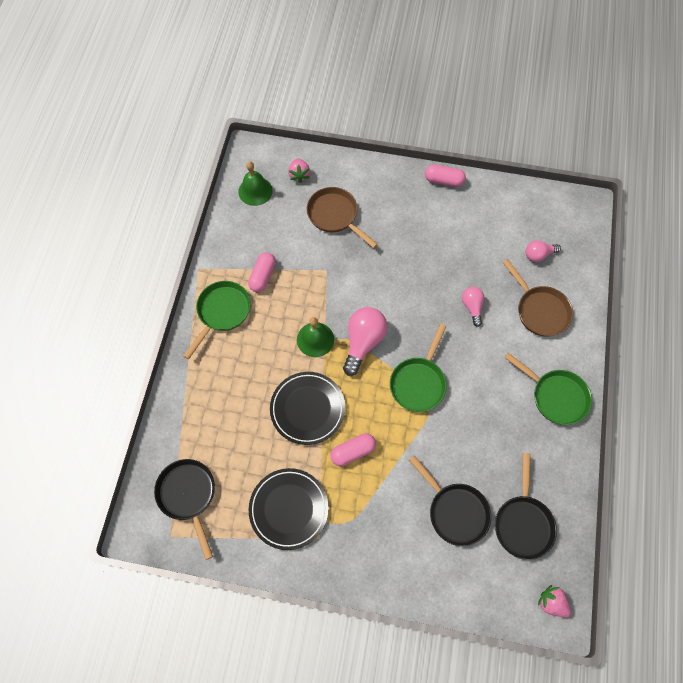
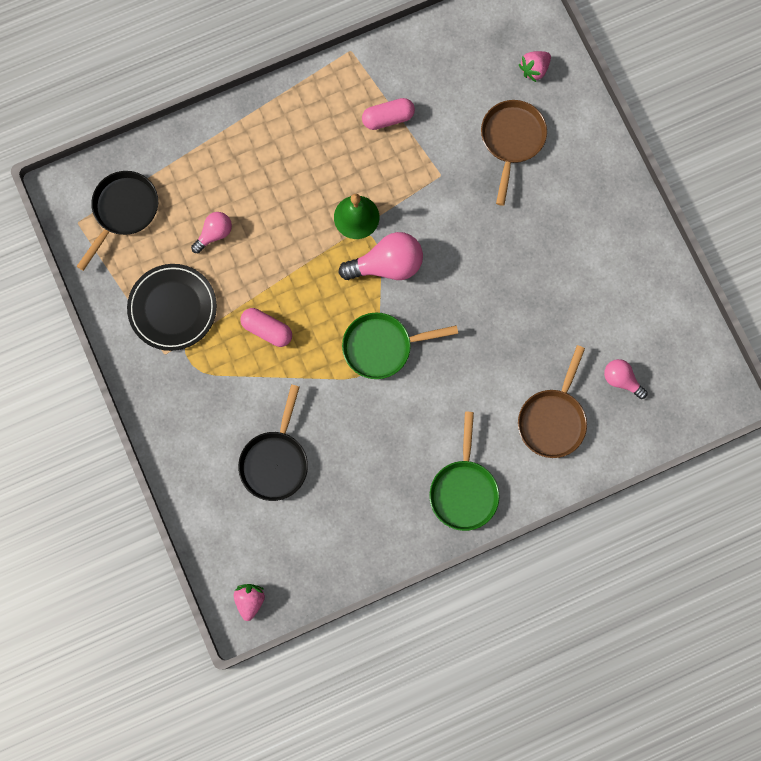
camera: 55 degrees right, 10 degrees up
green pan [183,281,251,359] -> none
green bell [238,161,273,206] -> none
black plate [270,372,345,445] -> none
pink capsule [425,165,466,187] -> none
pink light bulb [462,287,484,327] -> pink light bulb moved to [191,212,232,253]
black pan [495,453,557,560] -> none

